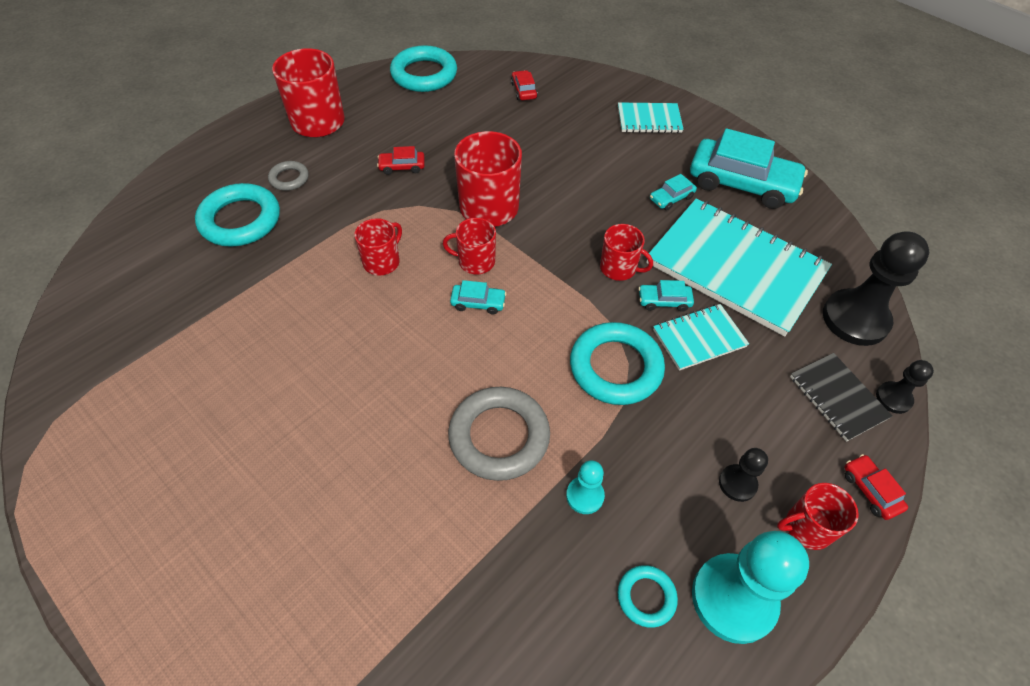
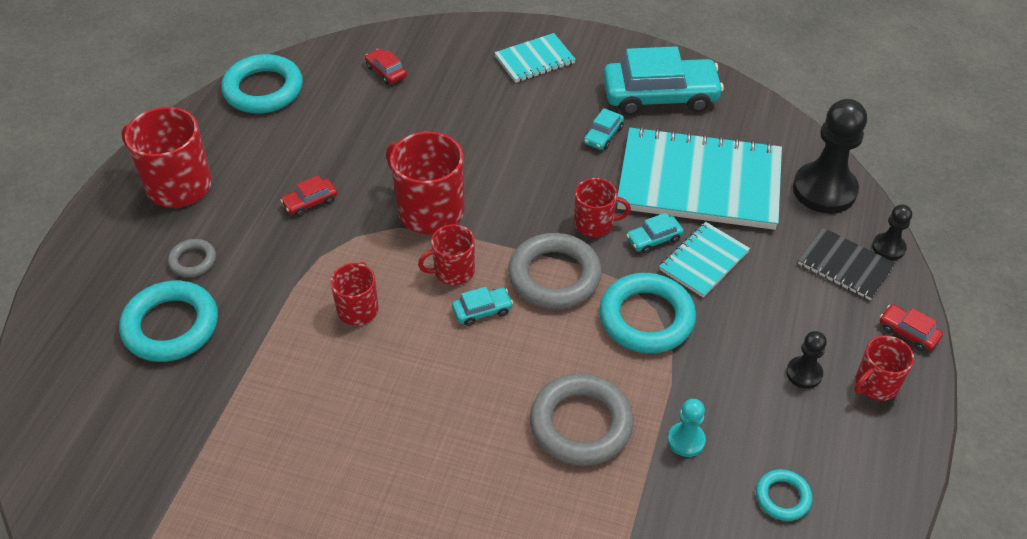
camera: 25 degrees left, 5 degrees down
turquoise pawn [692,531,809,644] -> none
none -> grey ring [508,233,602,309]

